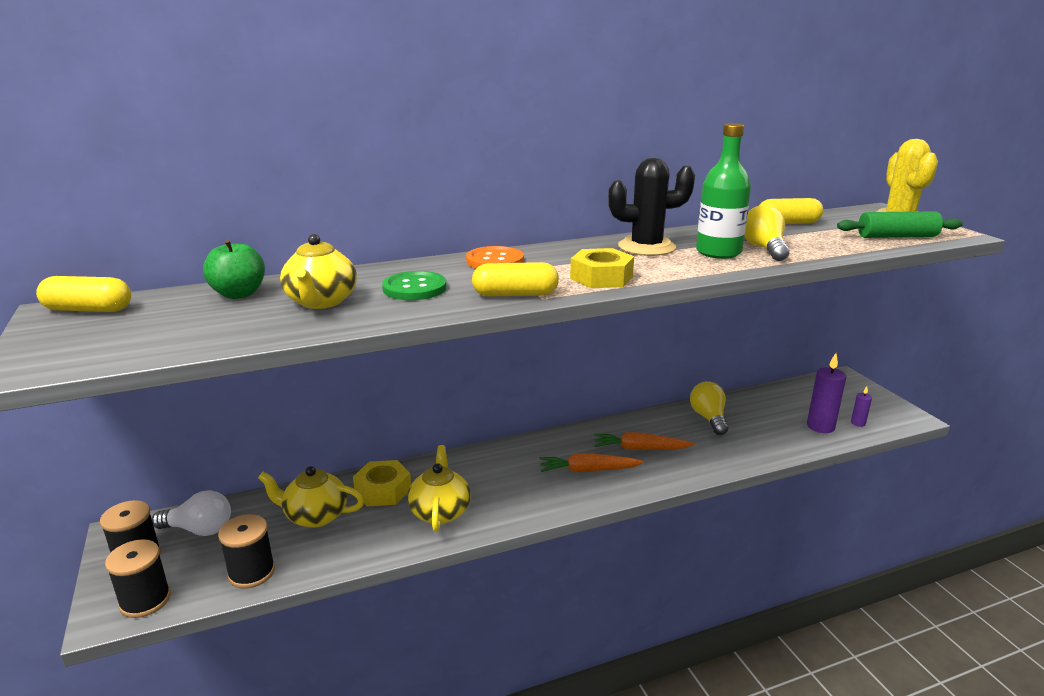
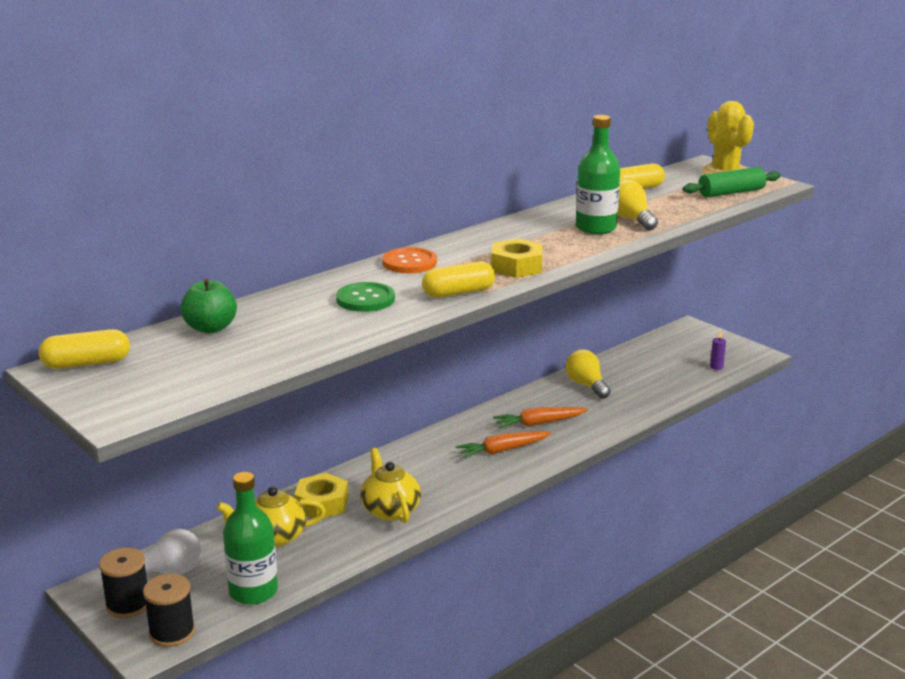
camera: 20 degrees left, 0 degrees up
black spool [218,514,275,589] -> green bottle [223,472,278,605]
yellow teapot [280,234,357,309] -> none
black cactus [608,158,695,256] -> none
purple candle [807,353,846,433] -> none

